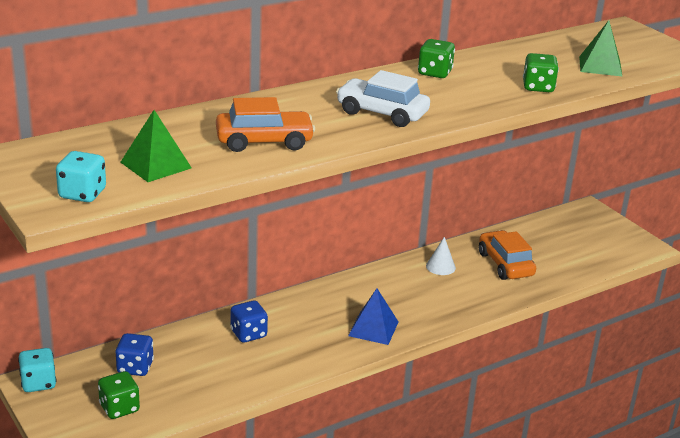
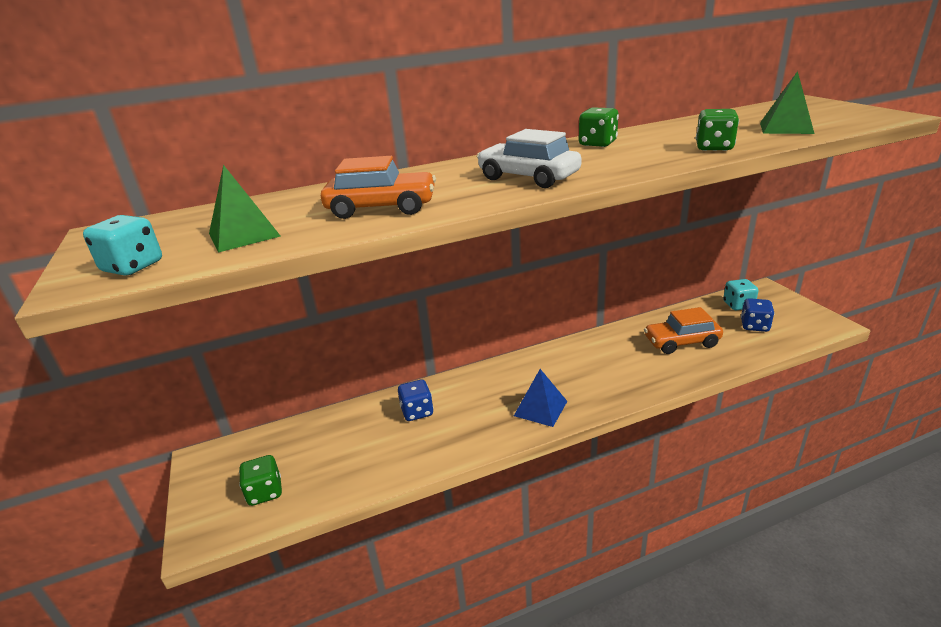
camera: 15 degrees right, 0 degrees up
turquoise dice [18,348,57,392] -> turquoise dice moved to [723,279,759,310]
blue dice [115,333,154,376] -> blue dice moved to [741,298,775,332]
white cone [426,237,456,275] -> none
orange car [479,230,536,280] -> orange car turned 90 degrees counterclockwise [644,307,723,354]

